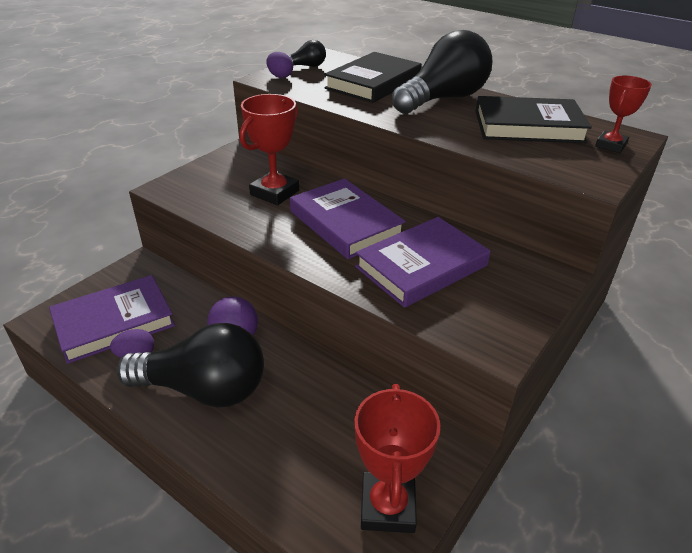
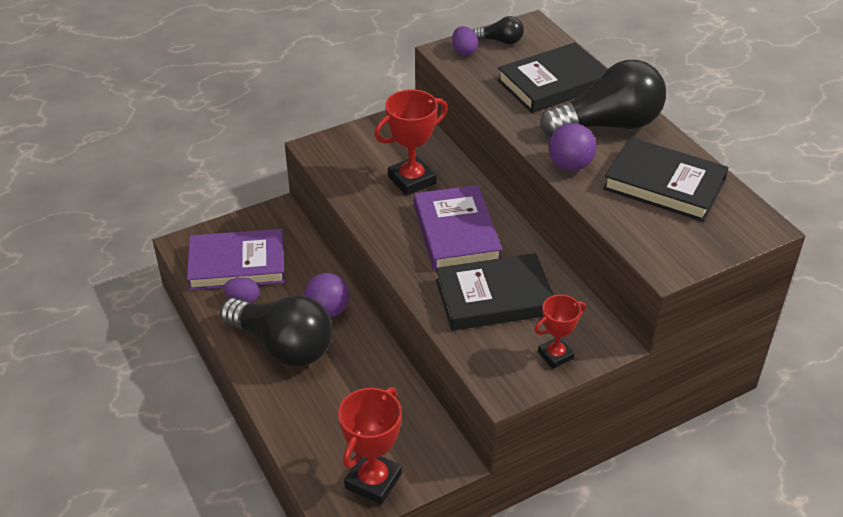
camera: 25 degrees right, 5 degrees up
purple book [355,217,491,308] -> black book [436,253,553,331]
red trophy [595,75,652,153] -> red trophy moved to [534,295,586,369]
none -> purple ball [548,123,596,171]

